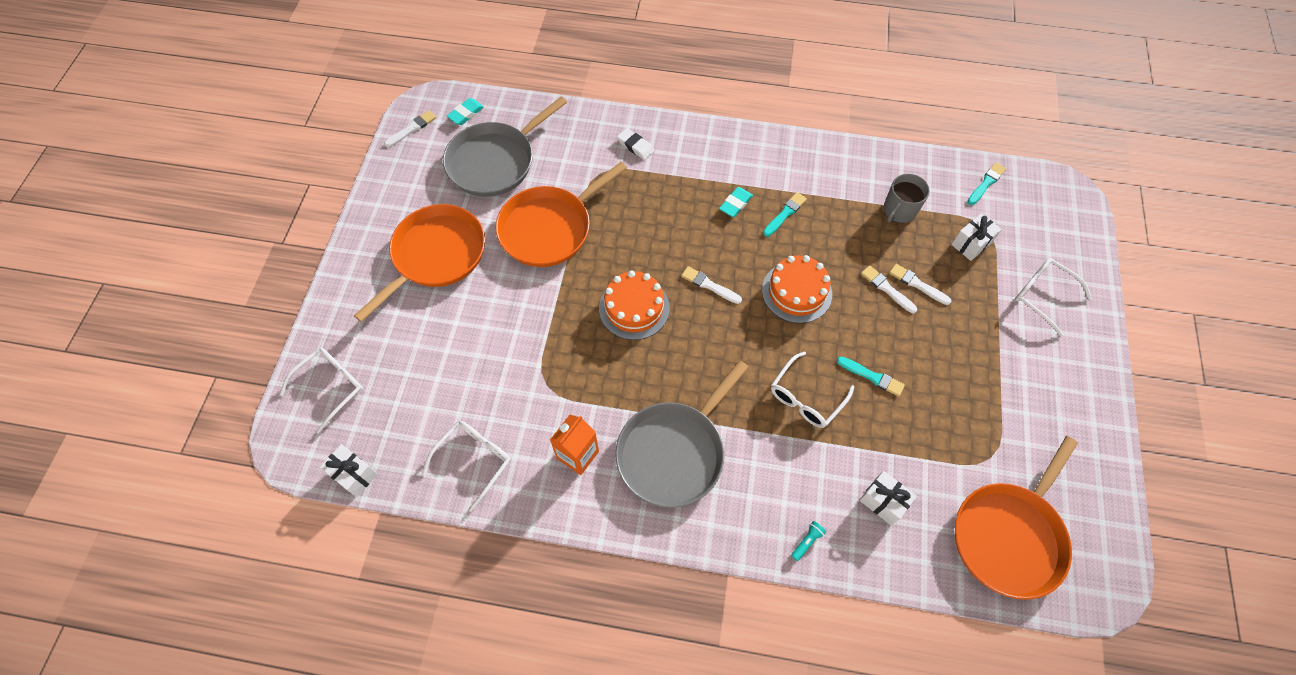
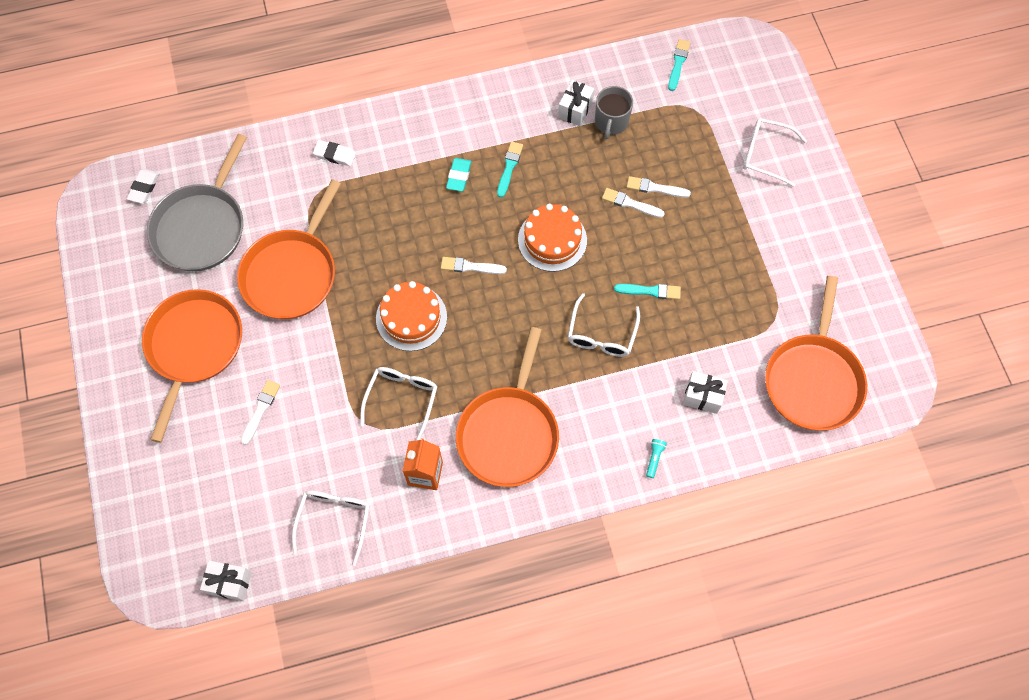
camera: 25 degrees left, 5 degrees up
white glasses [280,348,363,433] -> white glasses moved to [360,367,437,441]
white brush [384,110,436,147] -> white brush moved to [241,380,280,445]
turquoise eraser [447,98,484,125] -> white eraser [127,169,160,203]
grey pan [615,360,749,508] -> orange pan [456,327,559,487]
white gift [951,213,1002,261] -> white gift moved to [558,80,595,126]

